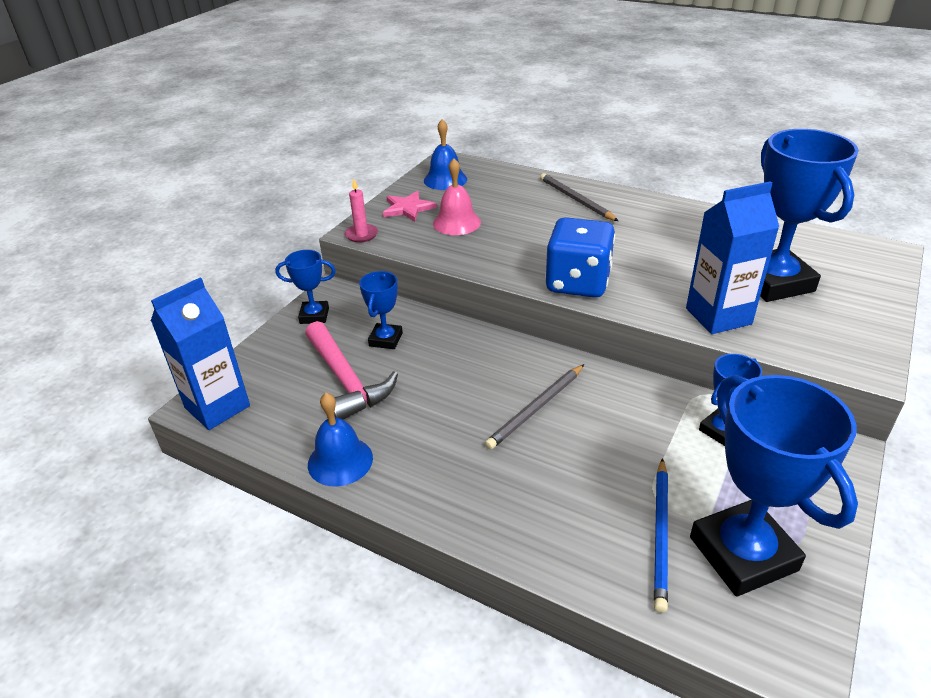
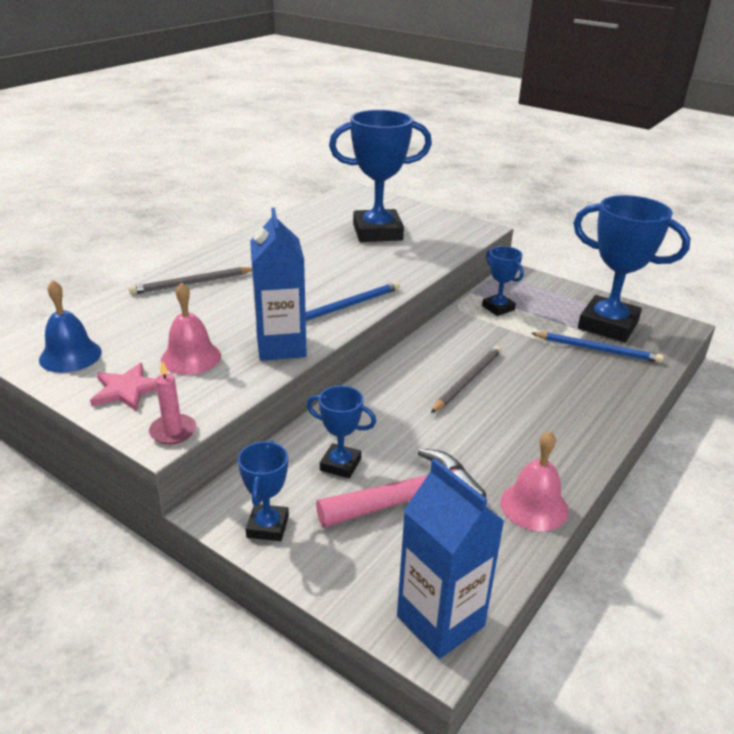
camera: 85 degrees left, 5 degrees down
blue bell [308,393,373,487] -> pink bell [500,431,568,531]
grey pencil [485,364,584,450] -> grey pencil turned 105 degrees counterclockwise [431,346,501,413]
blue dice [545,217,615,298] -> blue pencil [305,282,400,321]
blue carton [686,181,779,334] -> blue carton moved to [250,208,307,361]
blue trophy [690,375,858,597] -> blue trophy turned 45 degrees clockwise [573,195,690,342]

